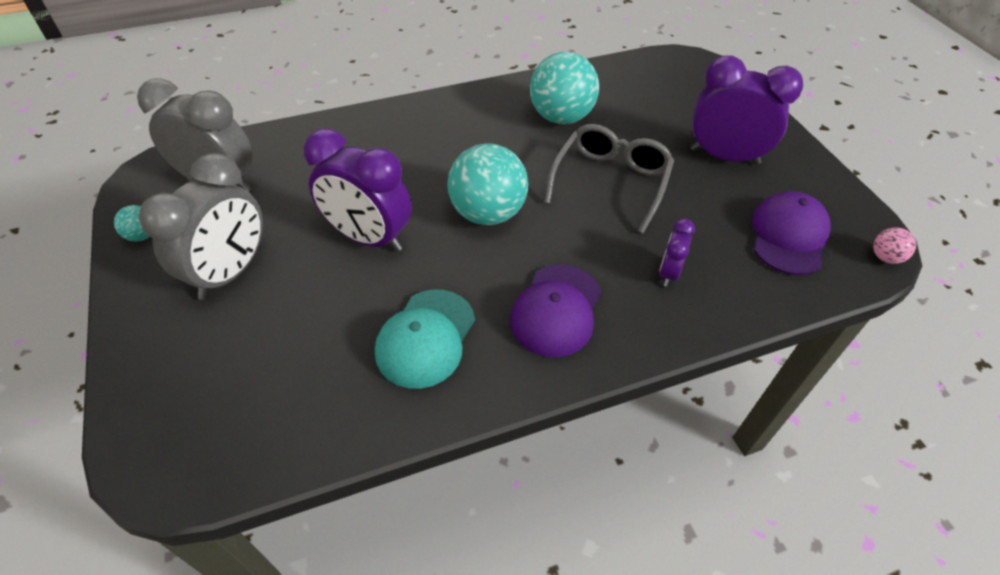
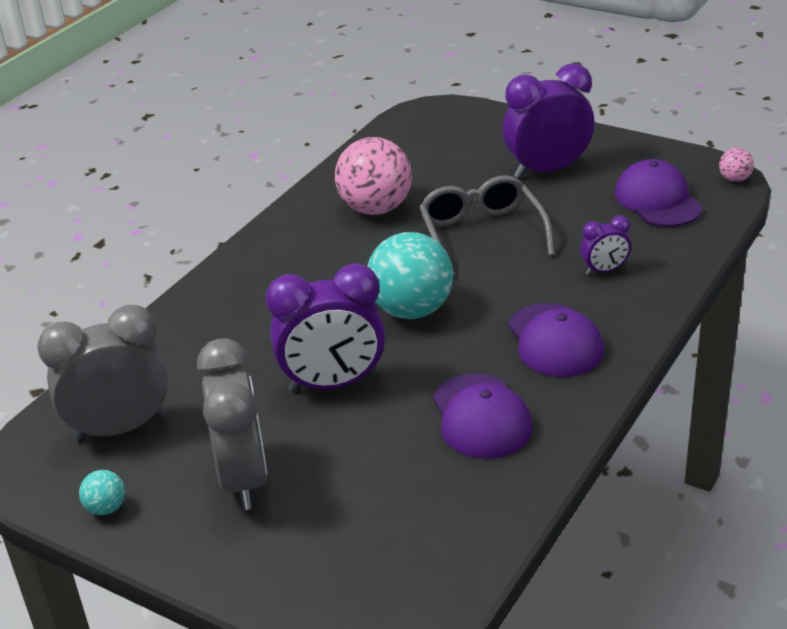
camera: 35 degrees left, 15 degrees down
turquoise cap [375,289,475,389] -> purple cap [433,374,533,459]
turquoise ball [530,52,599,124] -> pink ball [335,137,412,215]
purple clock [659,218,695,287] -> purple clock turned 90 degrees counterclockwise [580,215,631,275]

